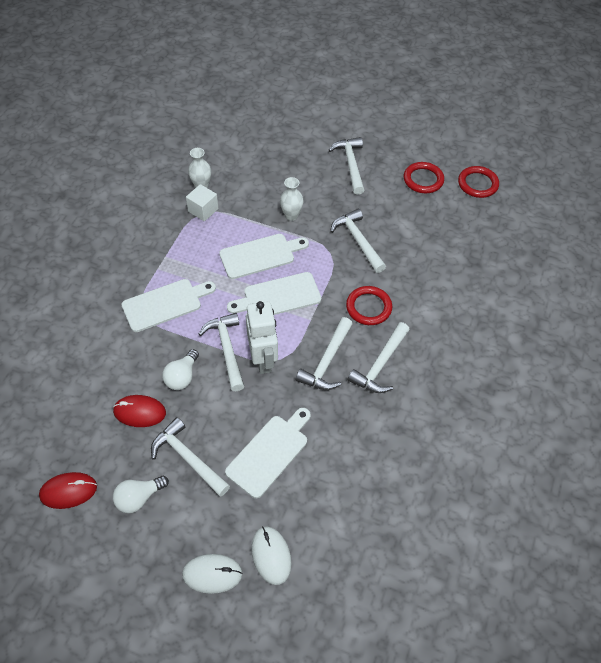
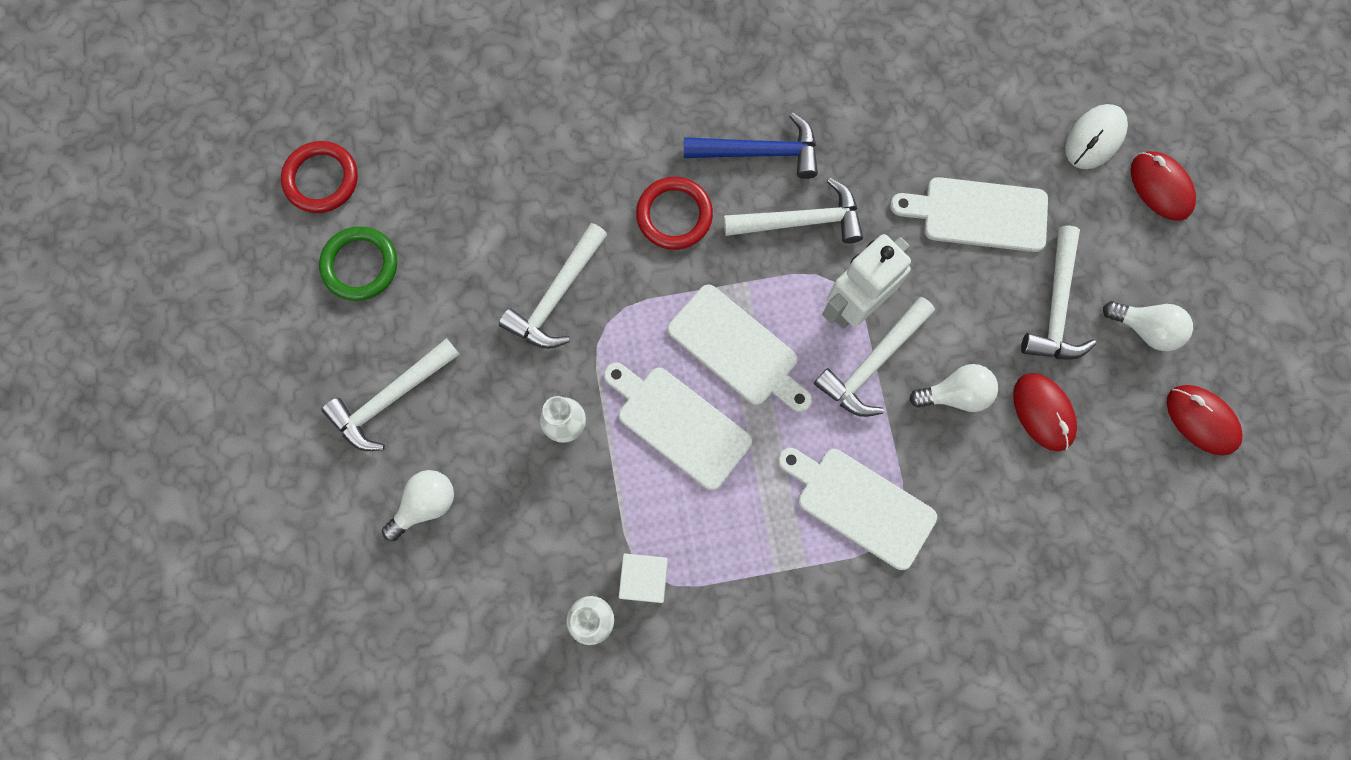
camera: 120 degrees left, 20 degrees up
white mouse [182,554,243,594] -> red mouse [1131,151,1196,221]
white hammer [348,322,410,393] -> blue hammer [684,113,818,179]
red ring [404,162,444,193] -> green ring [319,226,397,301]
none -> white light bulb [382,470,454,541]

